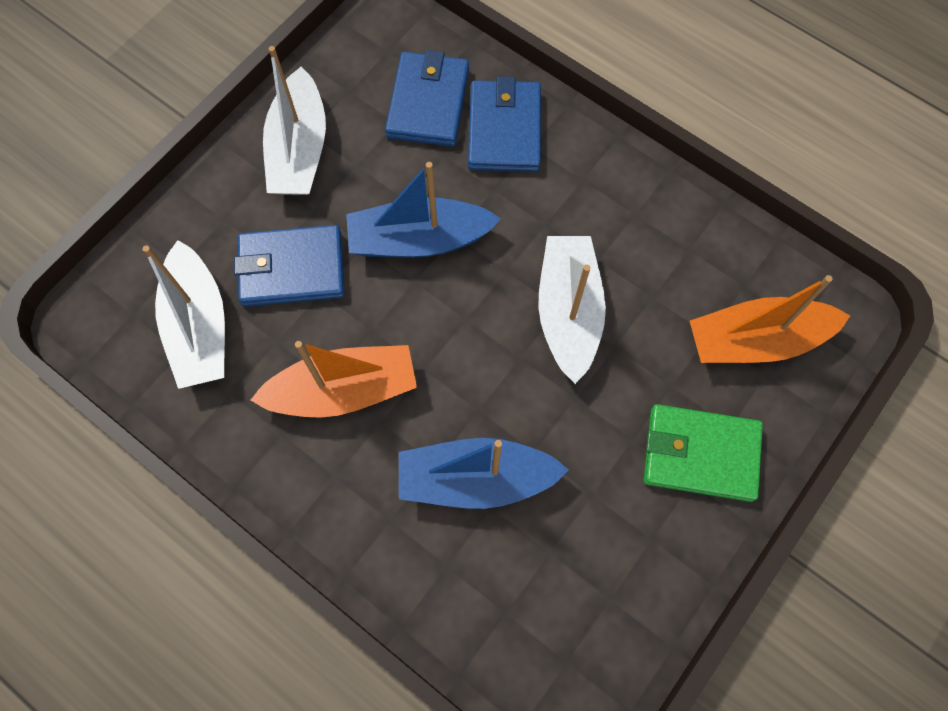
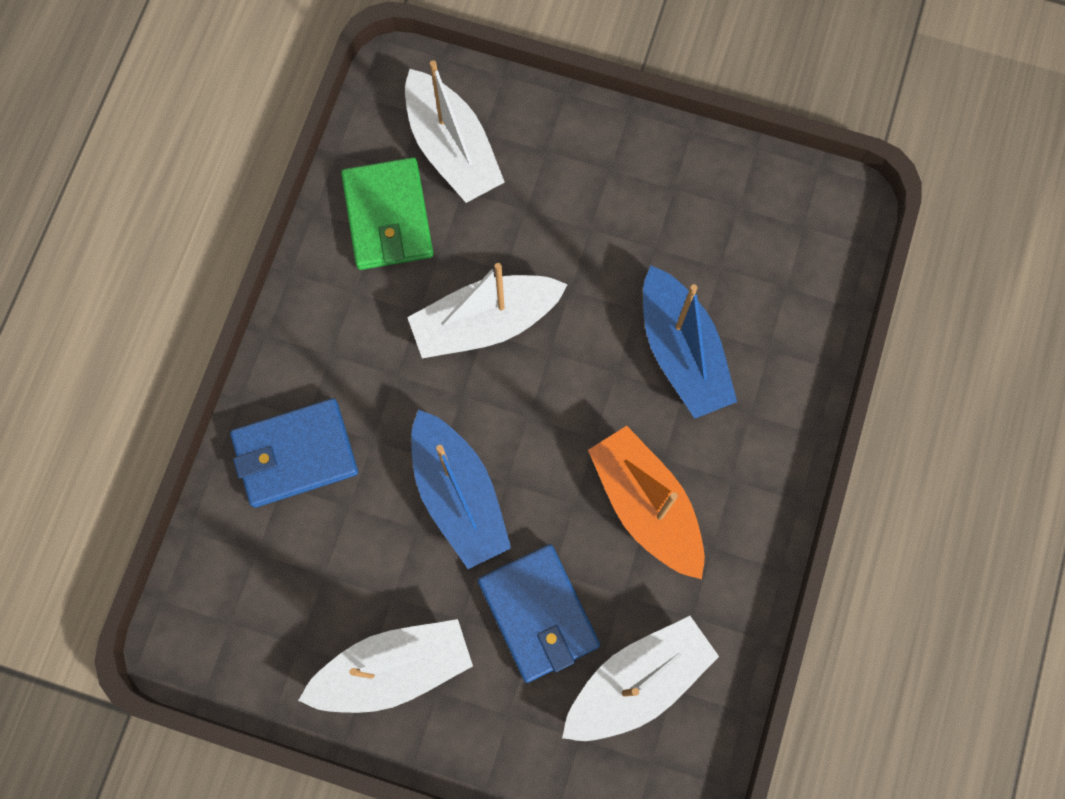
camera: 110 degrees left, 5 degrees up
blue wallet [385,50,469,147] -> none
green wallet [644,404,763,502] -> green wallet moved to [341,157,434,270]
orange boat [690,275,851,363] -> white boat [405,60,505,203]

